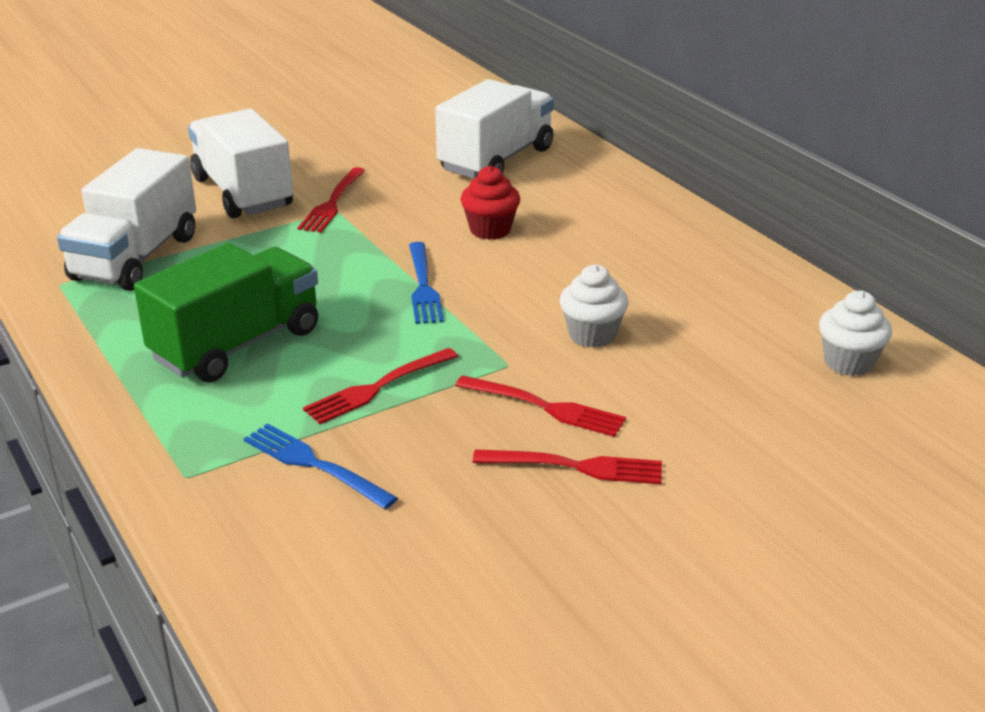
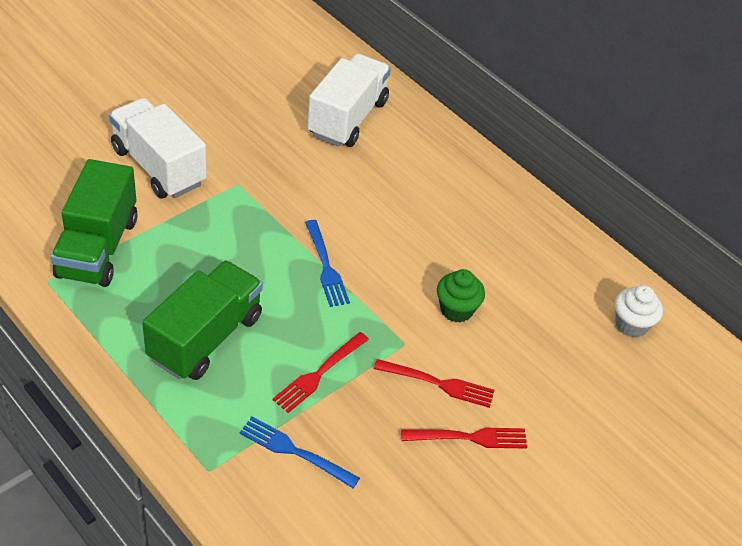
camera: 15 degrees left, 15 degrees up
white truck [57,148,196,291] -> green truck [51,159,137,287]
red fork [297,167,366,233] -> none
red cupcake [461,166,520,240] -> none
white cupcake [560,265,628,348] -> green cupcake [437,269,485,322]

